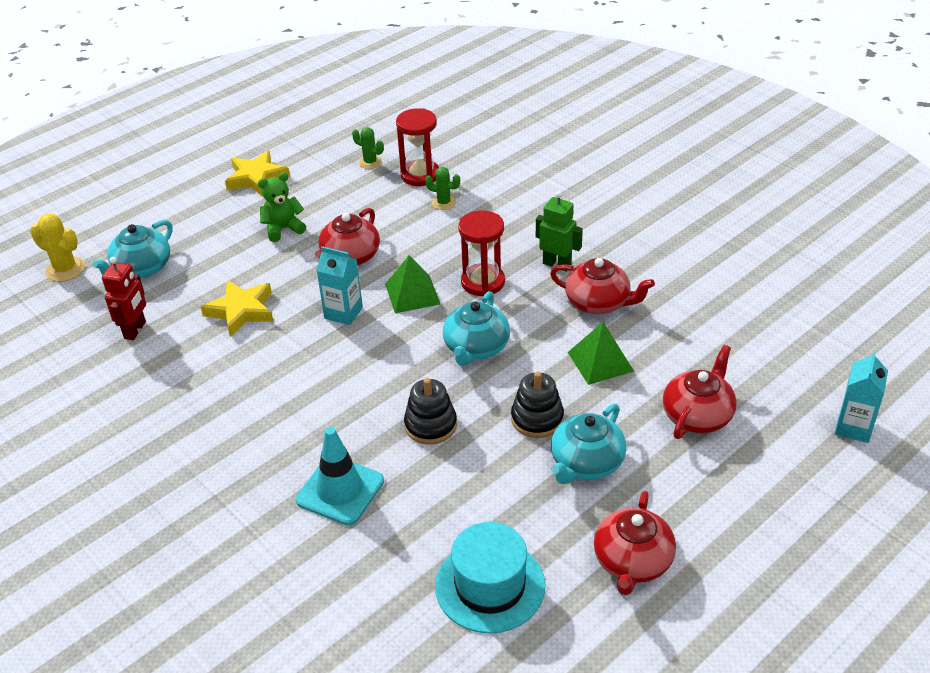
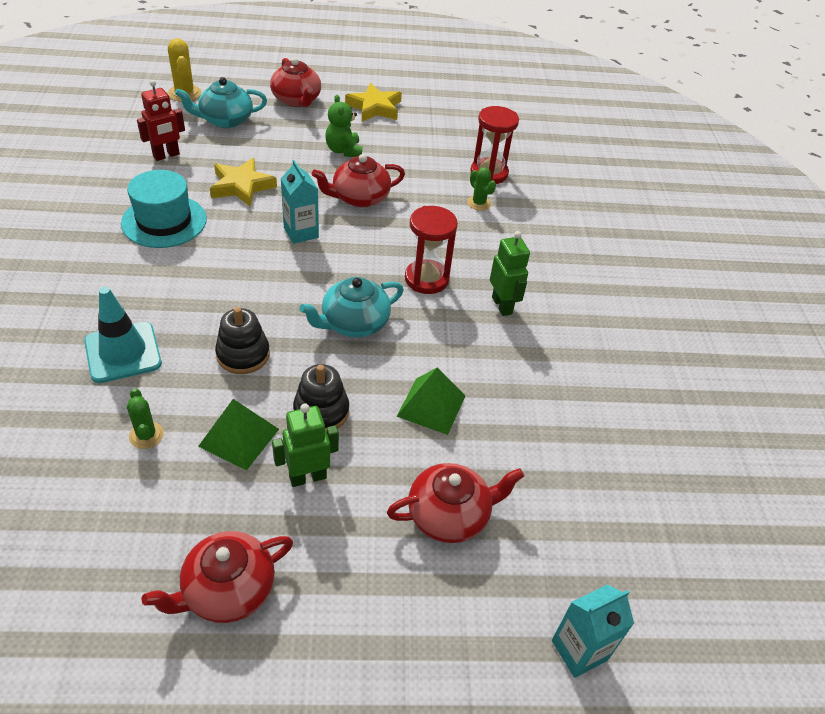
camera: 35 degrees right, 5 degrees up
green teddy bear [258,172,306,242] -> green teddy bear turned 120 degrees counterclockwise [325,95,362,157]
green cactus [352,127,384,169] -> green cactus moved to [127,388,164,449]
green pyramid [385,255,440,313] -> green pyramid moved to [198,399,279,471]
turquoise hat [435,522,545,633] -> turquoise hat moved to [121,170,207,248]
red teapot [550,258,655,314] -> red teapot moved to [270,58,321,107]
turquoise teapot [551,404,626,484] -> green robot [272,404,339,487]

